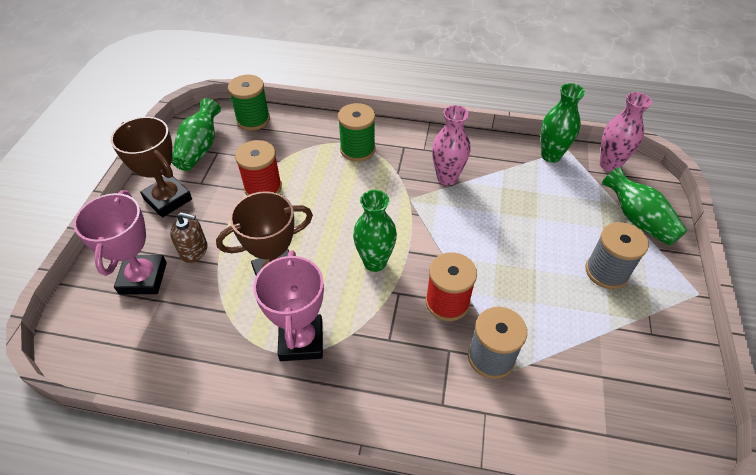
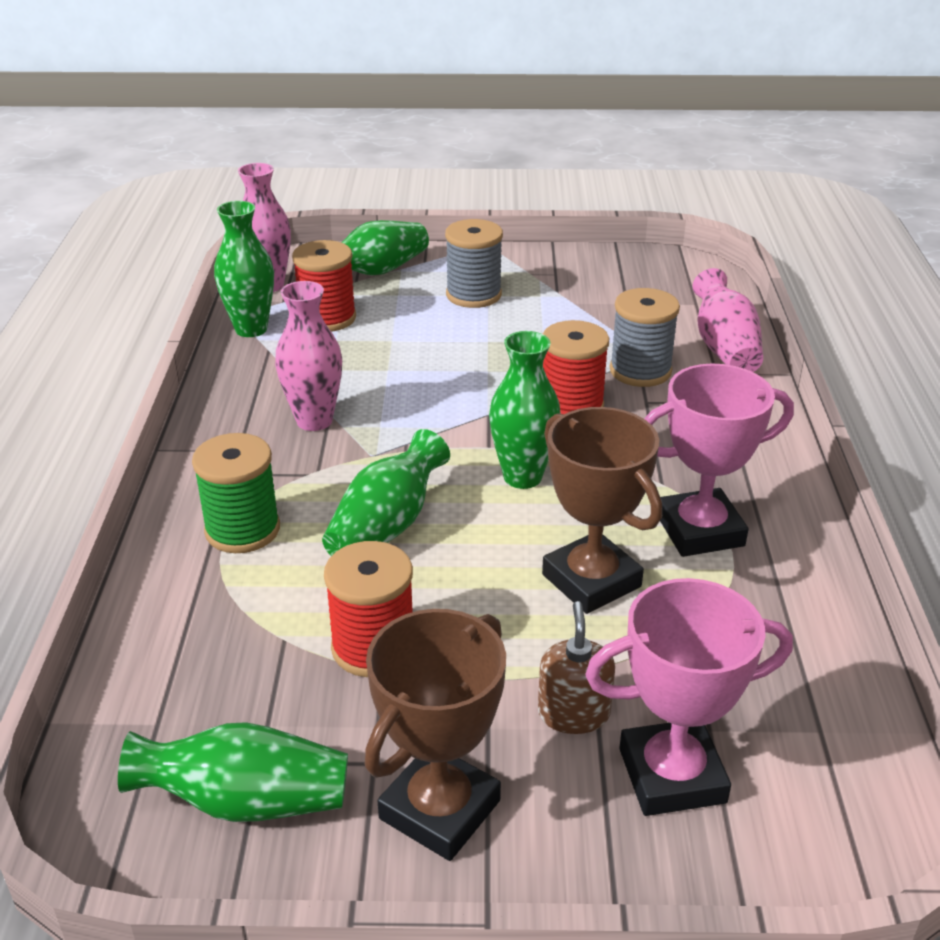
camera: 100 degrees left, 15 degrees down
green spool [228,75,270,131] -> none
none -> red spool [292,240,356,332]
none -> green vase [322,429,450,556]
none -> pink vase [692,268,763,372]

